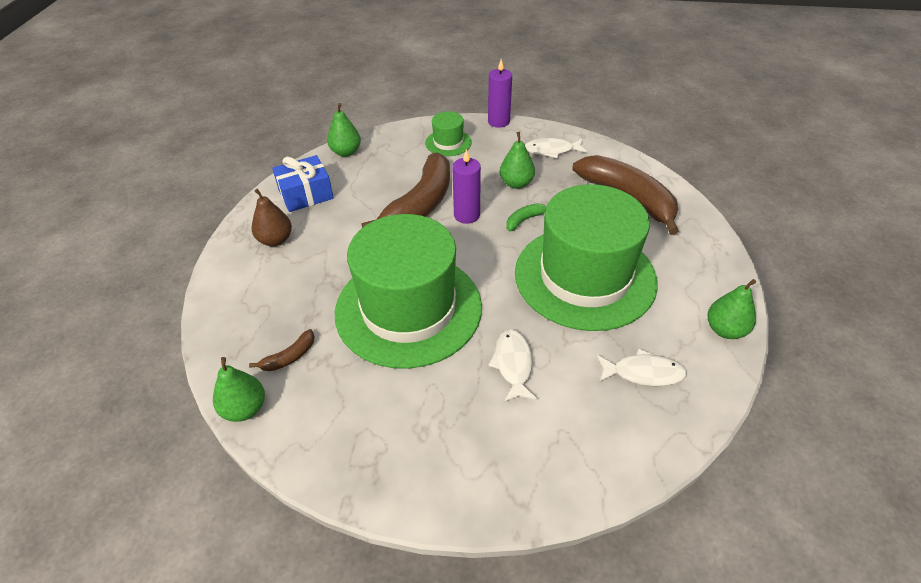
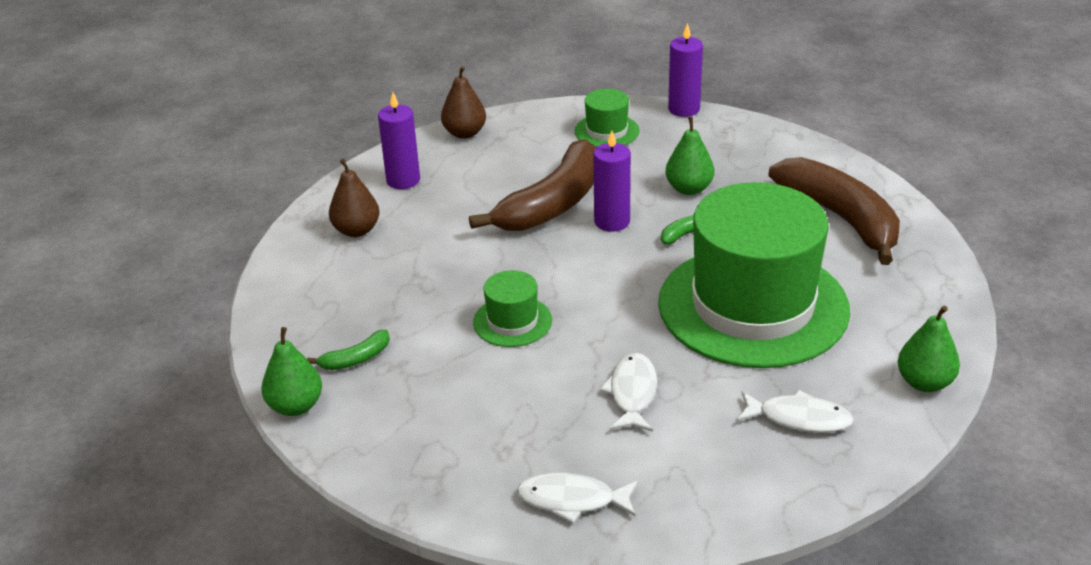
camera: 10 degrees right, 10 degrees down
brown banana [249,329,315,371] -> green banana [307,330,390,370]
blue gift [272,155,334,212] -> purple candle [378,92,420,189]
green pear [327,103,361,157] -> brown pear [441,66,486,139]
green hat [335,214,482,369] -> green hat [473,270,552,347], size x0.42
white fish [525,138,587,158] -> white fish moved to [517,473,638,523]

